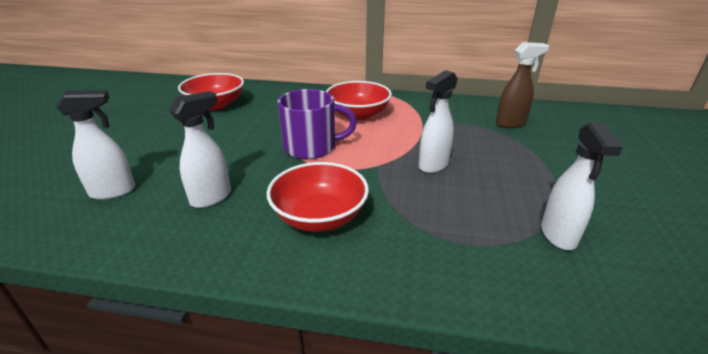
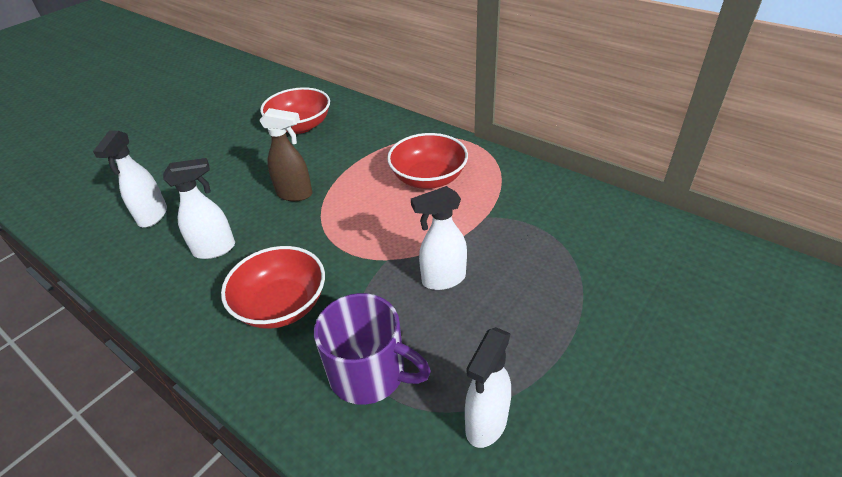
camera: 30 degrees right, 10 degrees up
white spray bottle [56,90,135,200] -> white spray bottle turned 90 degrees clockwise [93,130,167,228]
purple mug [278,89,357,159] -> purple mug moved to [314,293,431,405]
brown spray bottle [496,42,549,128] -> brown spray bottle moved to [259,108,313,201]

